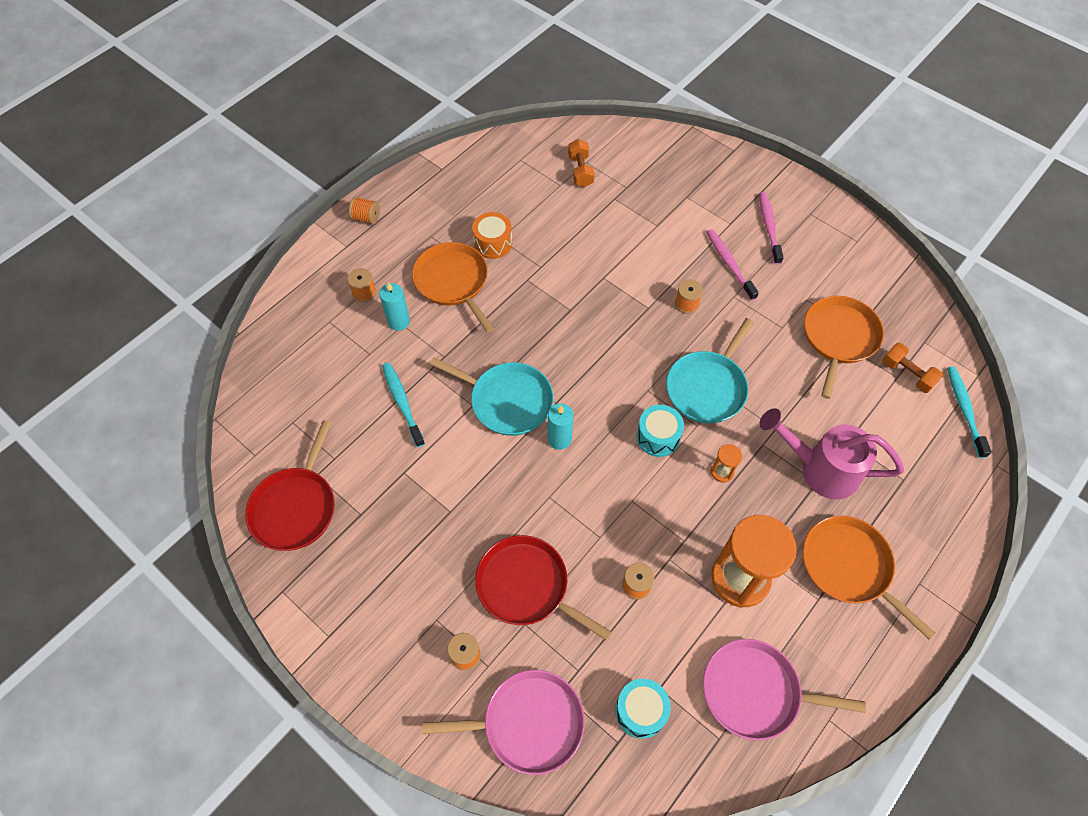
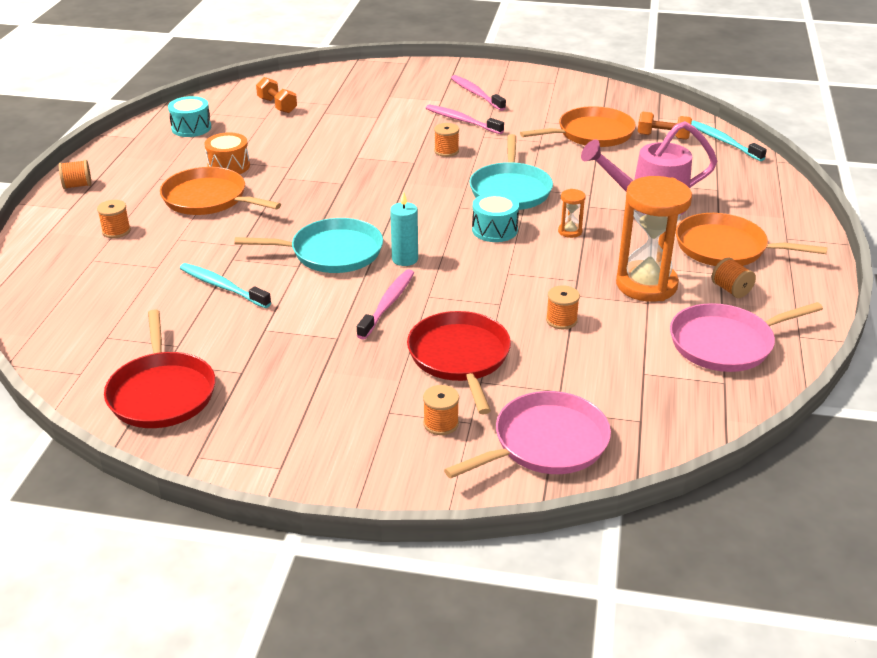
camera: 30 degrees left, 25 degrees down
turquoise candle [379,282,410,331] -> none
red pan [475,535,612,640] -> red pan turned 75 degrees clockwise [407,311,511,414]
turquoise drum [615,679,671,739] -> turquoise drum moved to [168,96,211,137]
orange pan [804,296,884,399] -> orange pan turned 75 degrees clockwise [520,106,636,147]
none -> pink toothbrush [357,269,414,339]
none -> orange spool [712,257,756,298]

